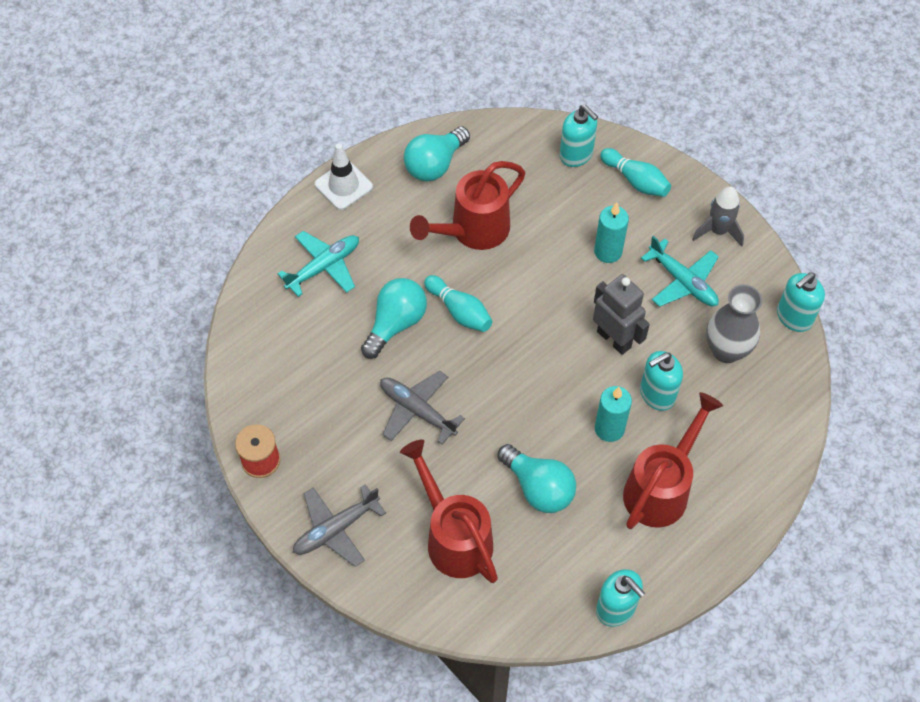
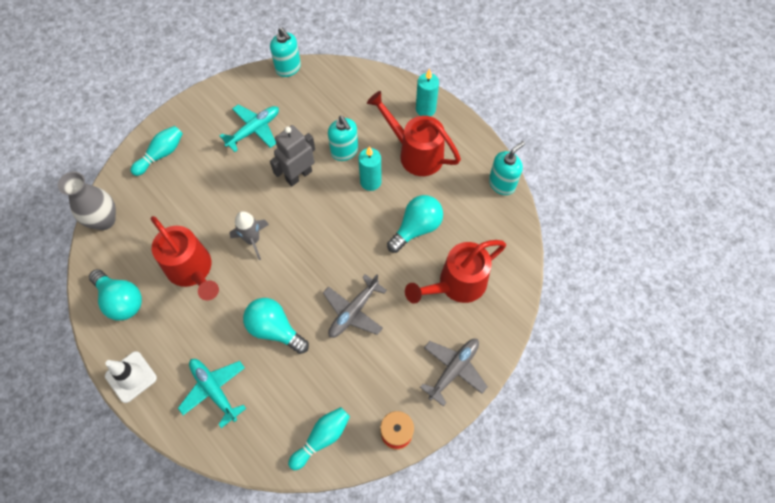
camera: 90 degrees left, 5 degrees up
grey plane [293,484,386,567] -> grey plane turned 105 degrees counterclockwise [420,339,488,406]
turquoise bowling pin [424,275,493,332] -> turquoise bowling pin moved to [288,407,350,470]
turquoise soap dispenser [560,105,598,167] -> none
turquoise candle [594,203,629,263] -> turquoise candle moved to [416,69,439,117]
grey rocket [692,186,744,246] -> grey rocket moved to [229,211,269,260]
grey vase [706,285,762,363] -> grey vase moved to [58,172,116,230]

